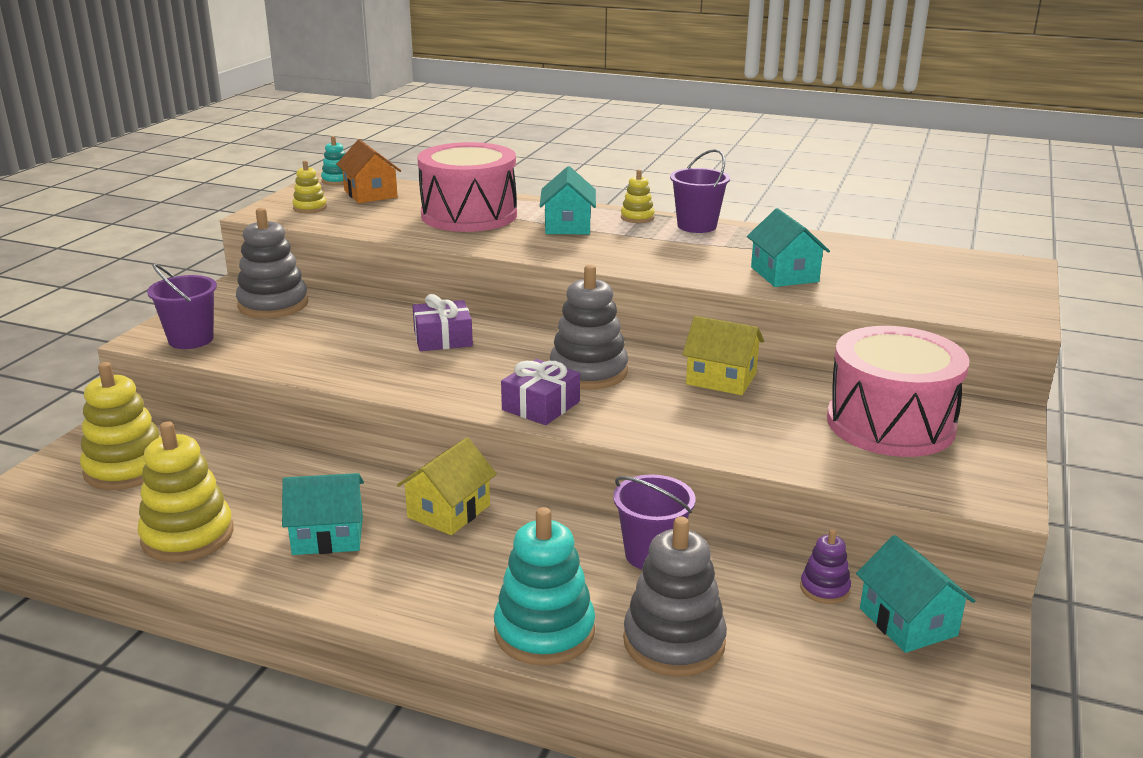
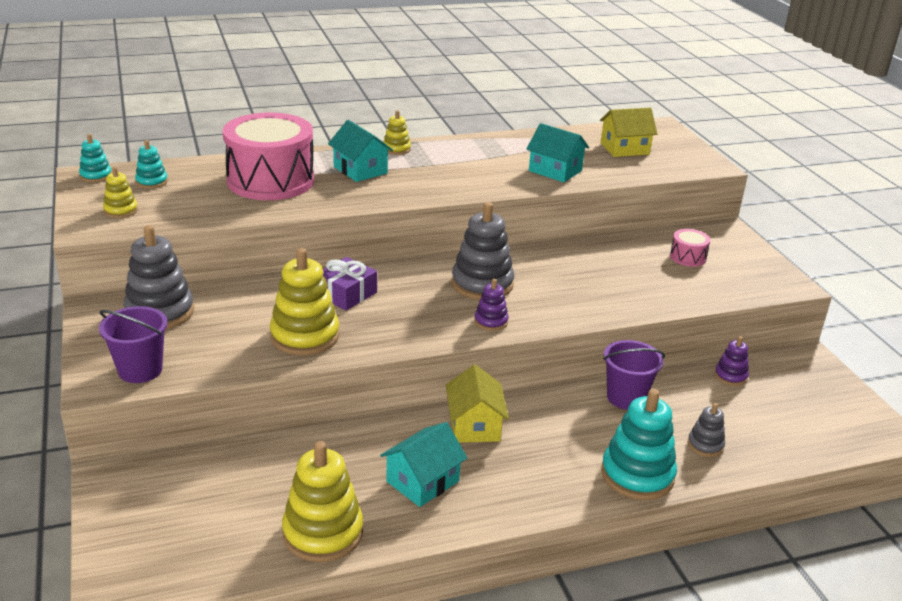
camera: 40 degrees left, 5 degrees up
yellow stacking toy [80,362,160,490] -> yellow stacking toy moved to [270,248,339,356]
orange house [336,139,401,203] -> turquoise stacking toy [135,140,168,189]
purple gift [501,359,580,425] -> purple stacking toy [474,279,509,331]
grey stacking toy [623,517,727,677] -> grey stacking toy [688,403,725,457], size x0.52
purple bucket [670,149,730,233] -> none
yellow house [682,316,764,395] -> yellow house moved to [600,108,657,157]
pink drum [827,326,969,457] -> pink drum [670,229,711,267], size x0.42
turquoise house [856,535,975,653] -> none

